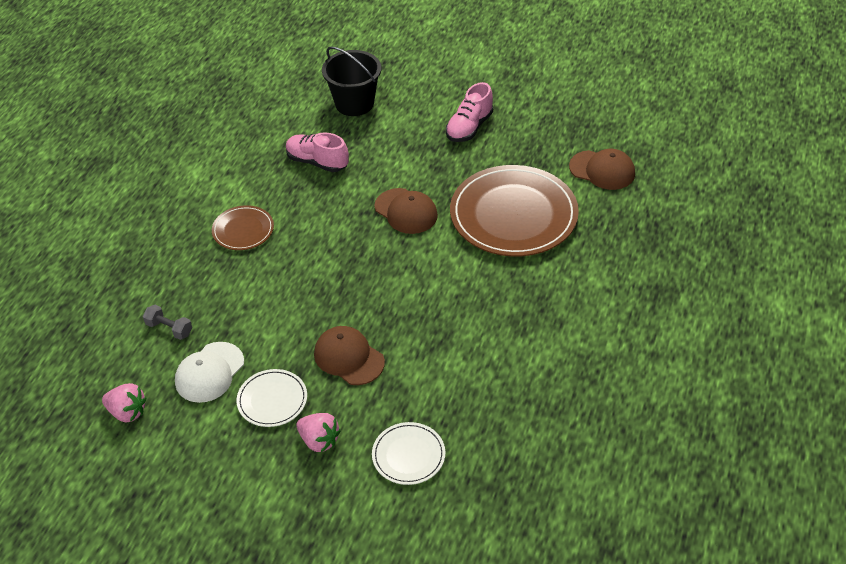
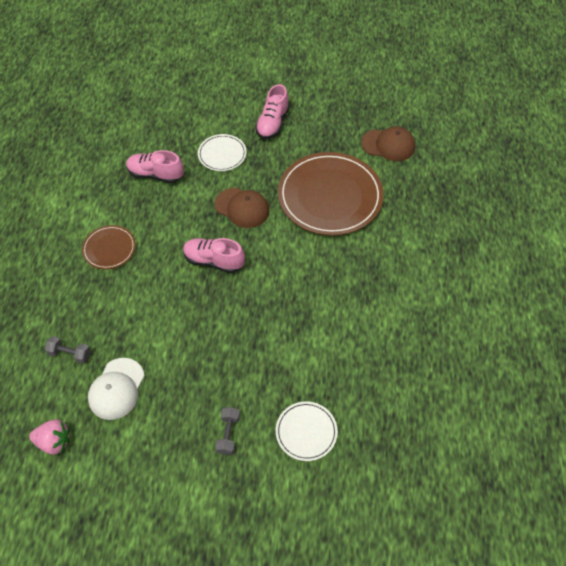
camera: 15 degrees left, 10 degrees up
white plate [237,369,307,427] -> white plate moved to [198,134,247,171]
pink strawberry [297,413,341,452] -> grey dumbbell [215,407,240,455]
brown cap [314,326,385,385] -> none
black bucket [322,46,381,116] -> none
none -> pink shoe [183,238,245,273]

